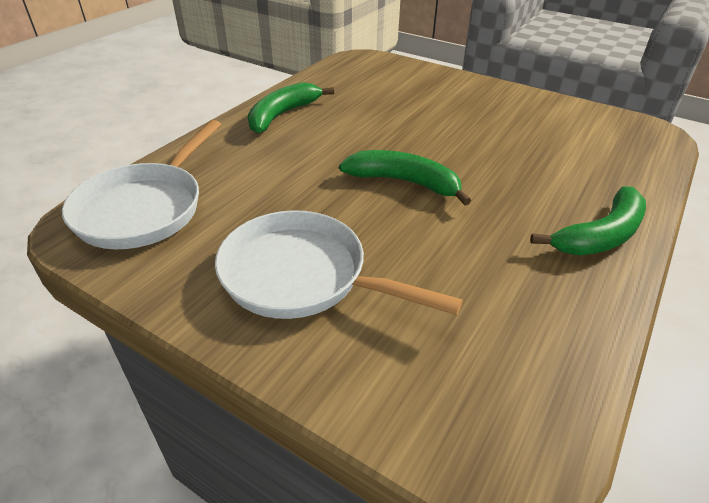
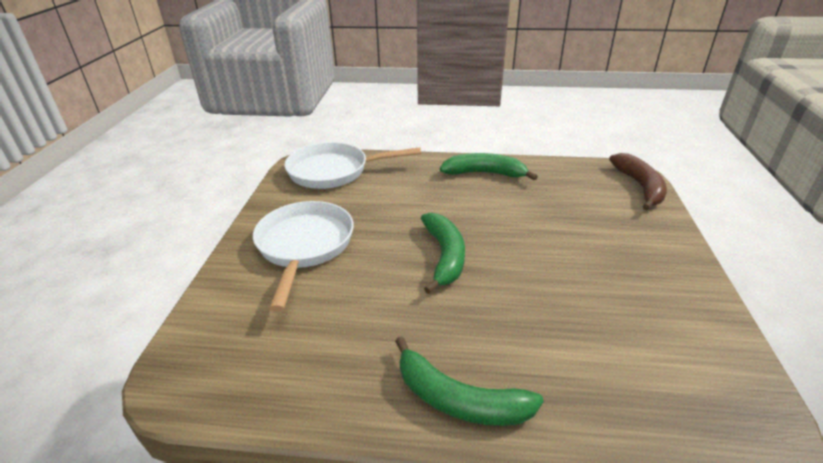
camera: 65 degrees right, 5 degrees down
none -> brown banana [609,153,667,210]

